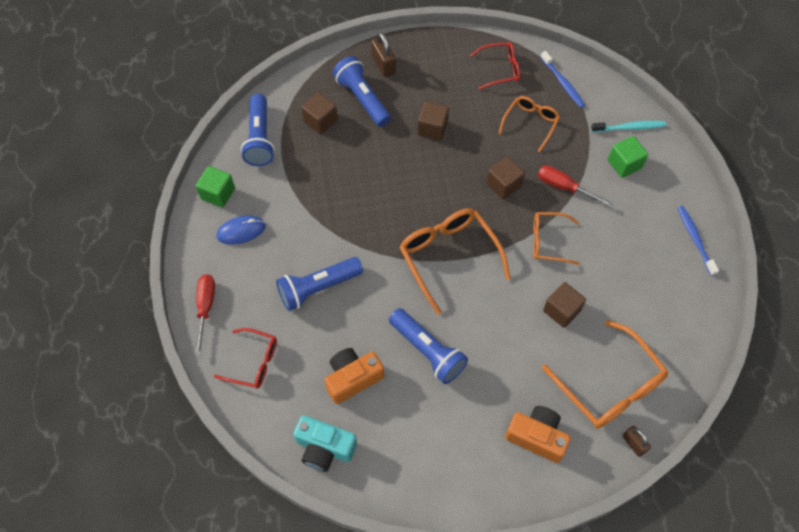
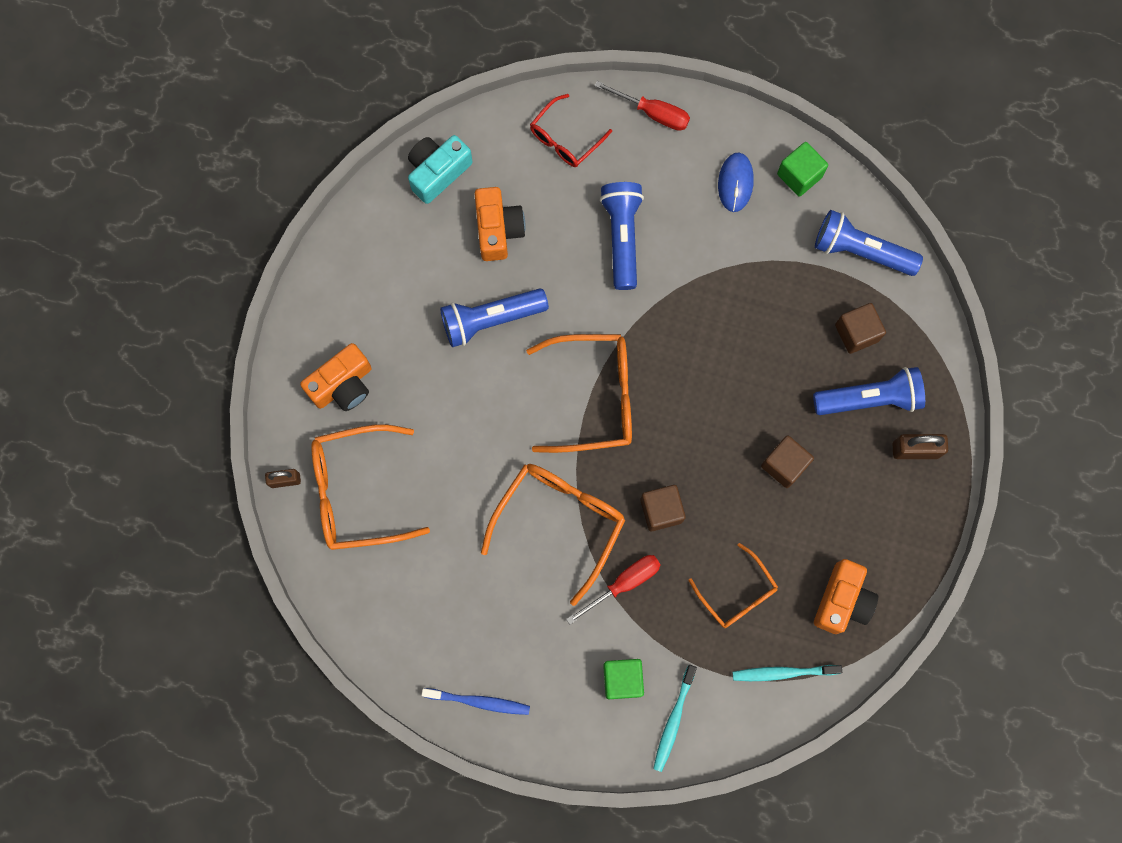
camera: 115 degrees right, 15 degrees up
red glasses [470,42,520,90] -> orange camera [814,559,878,634]
orange glasses [533,212,580,265] -> orange glasses [481,464,625,606], size x1.68
blue toothbrush [540,51,585,108] -> turquoise toothbrush [733,665,842,681]
brown cube [543,282,586,328] -> none

